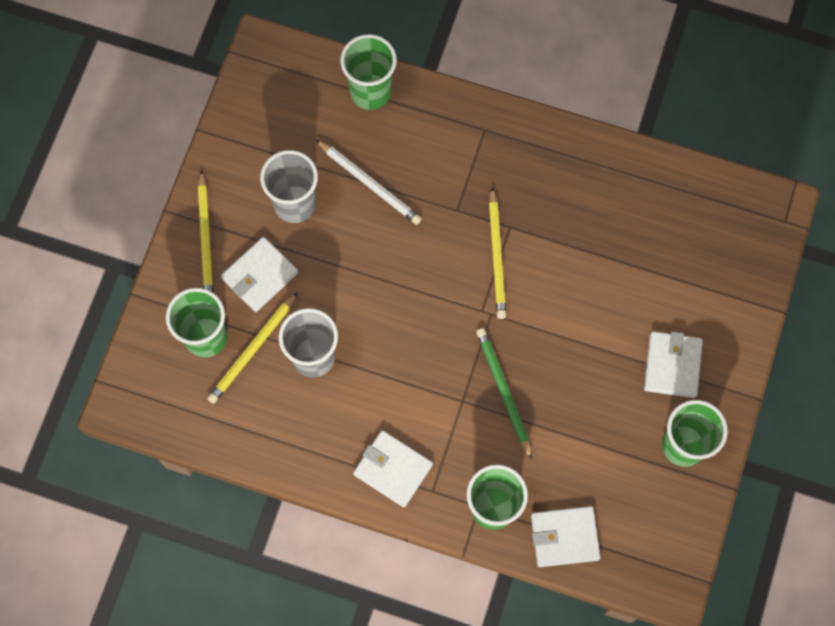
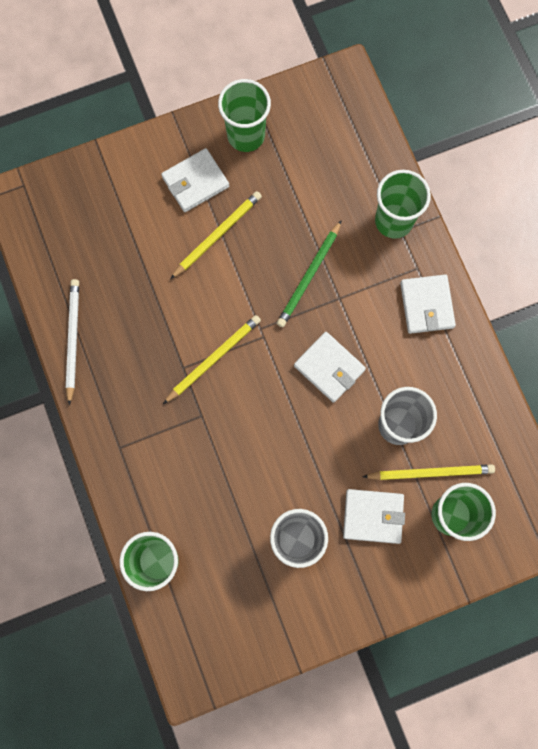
camera: 130 degrees left, 5 degrees up
yellow pencil [198,170,214,292] -> yellow pencil moved to [170,191,262,279]
white pencil [315,139,422,225] -> white pencil moved to [66,279,79,406]
white wallet [531,506,601,567] -> white wallet moved to [294,332,366,403]

